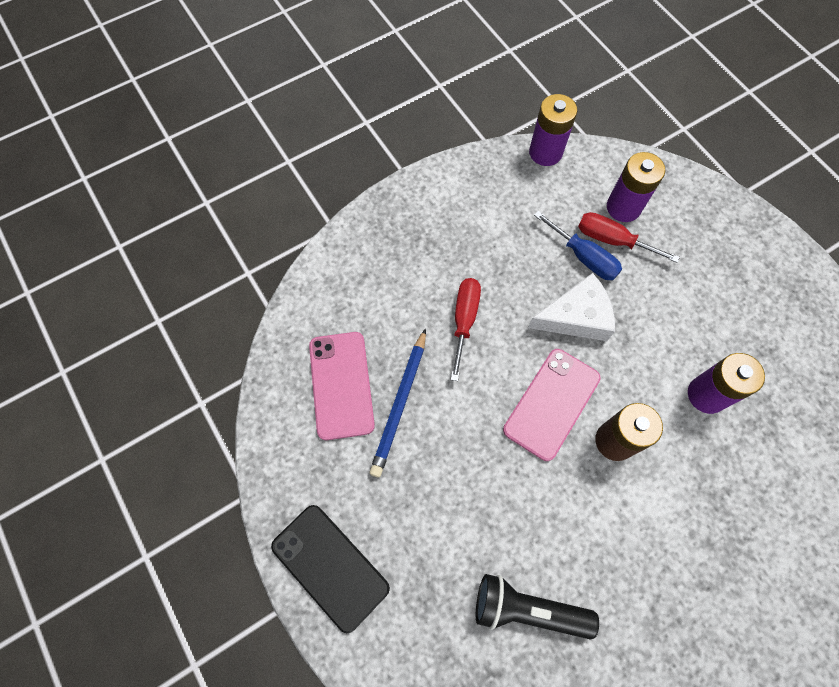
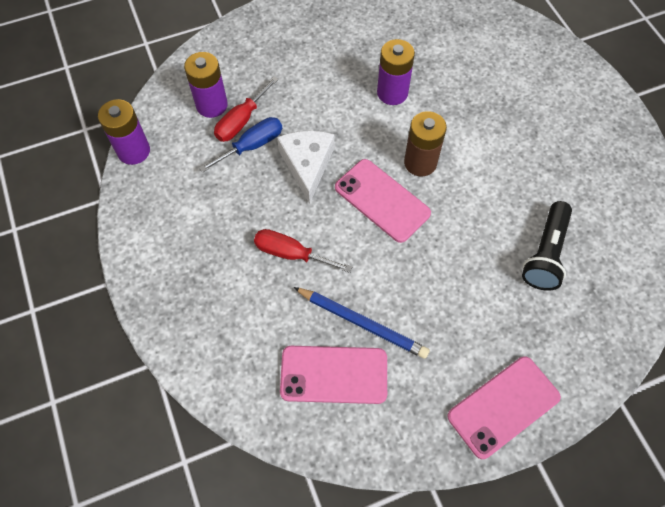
camera: 80 degrees left, 5 degrees down
black phone [271,505,390,633] -> pink phone [447,356,561,459]

